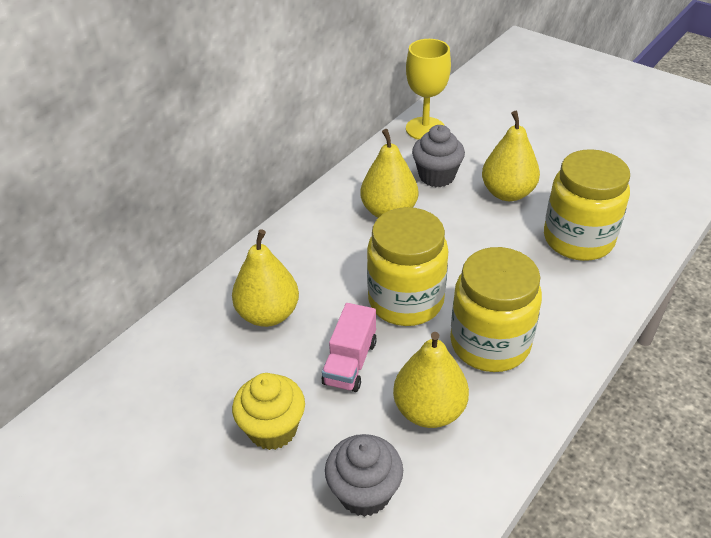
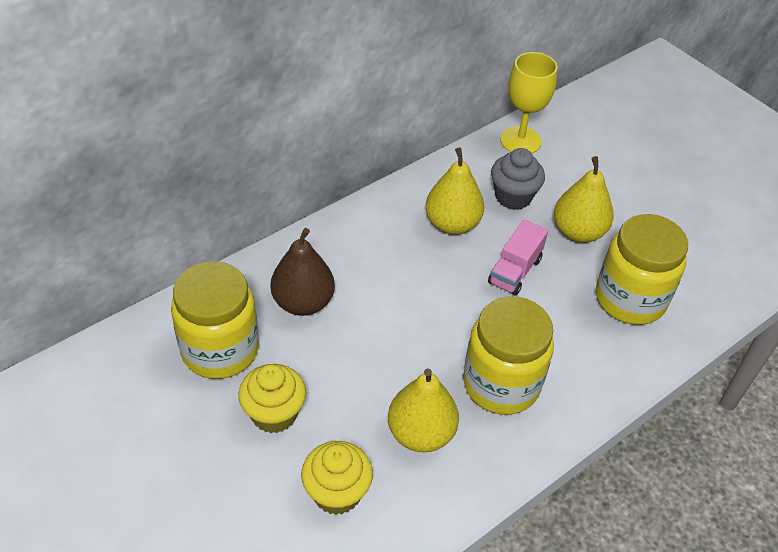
camera: 10 degrees right, 5 degrees up
yellow pear [232,229,299,327] -> brown pear [271,228,335,316]
pink truck [322,303,377,392] -> pink truck moved to [488,220,548,295]
grey cupcake [325,434,403,517] -> yellow cupcake [301,441,373,515]
yellow jar [367,207,449,326] -> yellow jar moved to [171,261,259,379]

